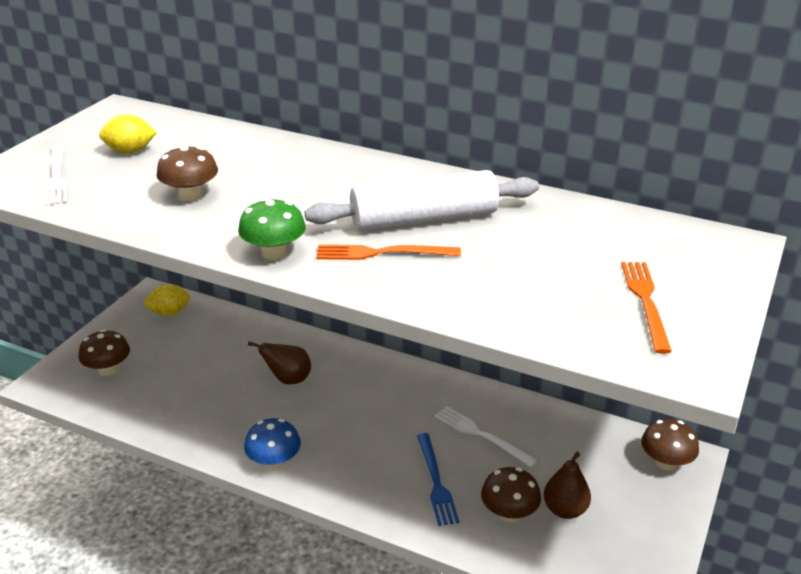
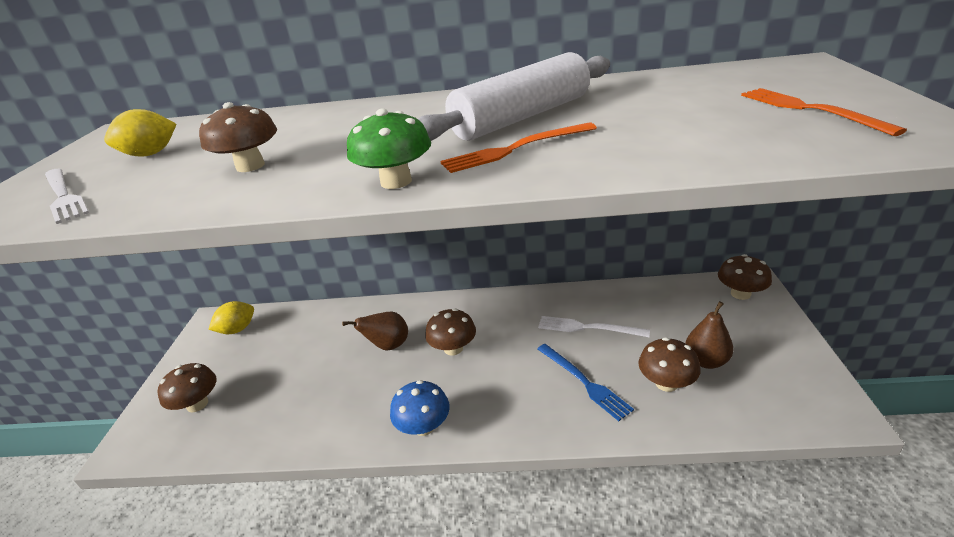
camera: 20 degrees left, 0 degrees up
none -> brown mushroom [425,308,476,355]

